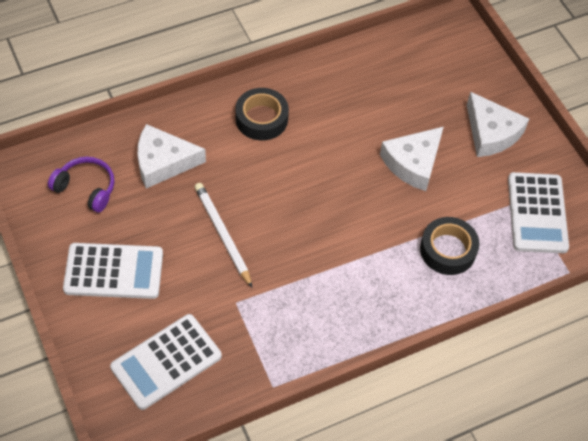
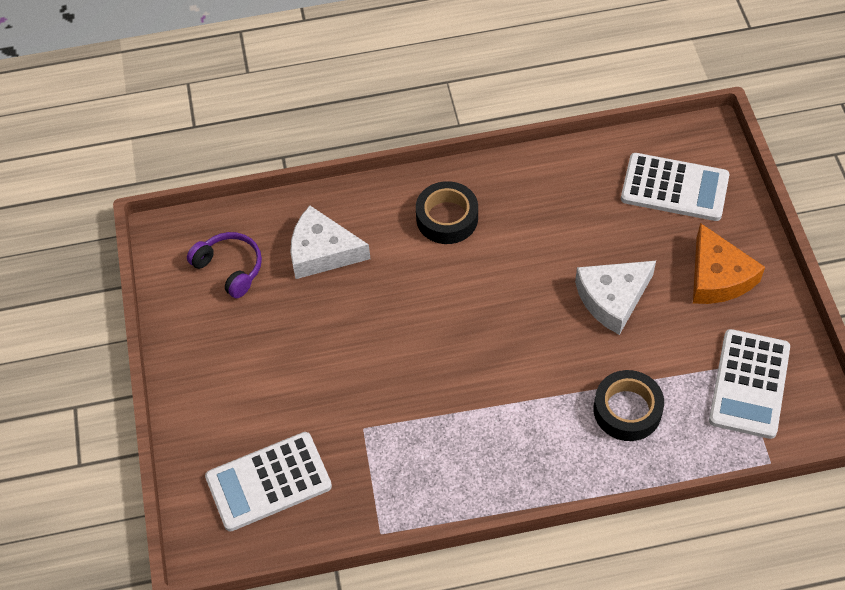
camera: 20 degrees right, 0 degrees up
white calculator [63,243,163,299] -> white calculator moved to [621,153,729,221]
white pencil [195,183,252,288] -> none
white cheese [467,92,529,157] -> orange cheese [693,223,765,304]

